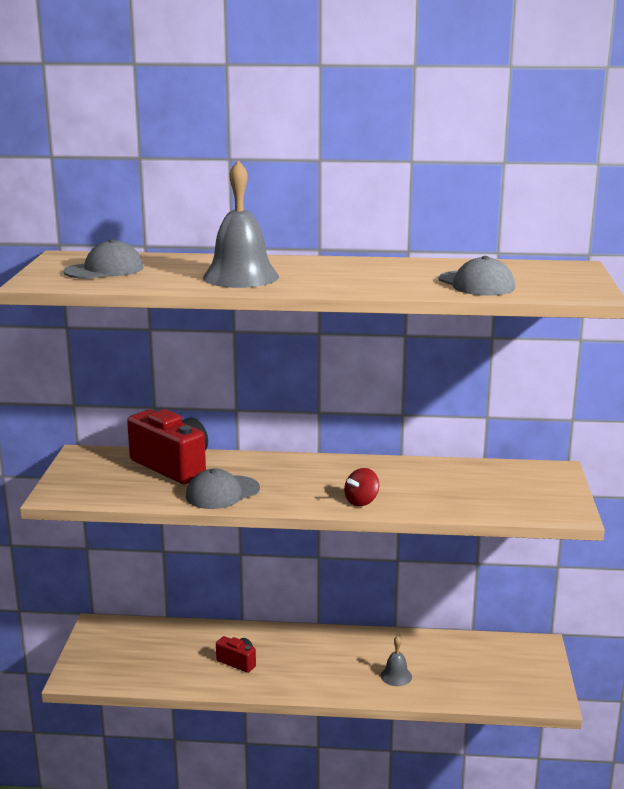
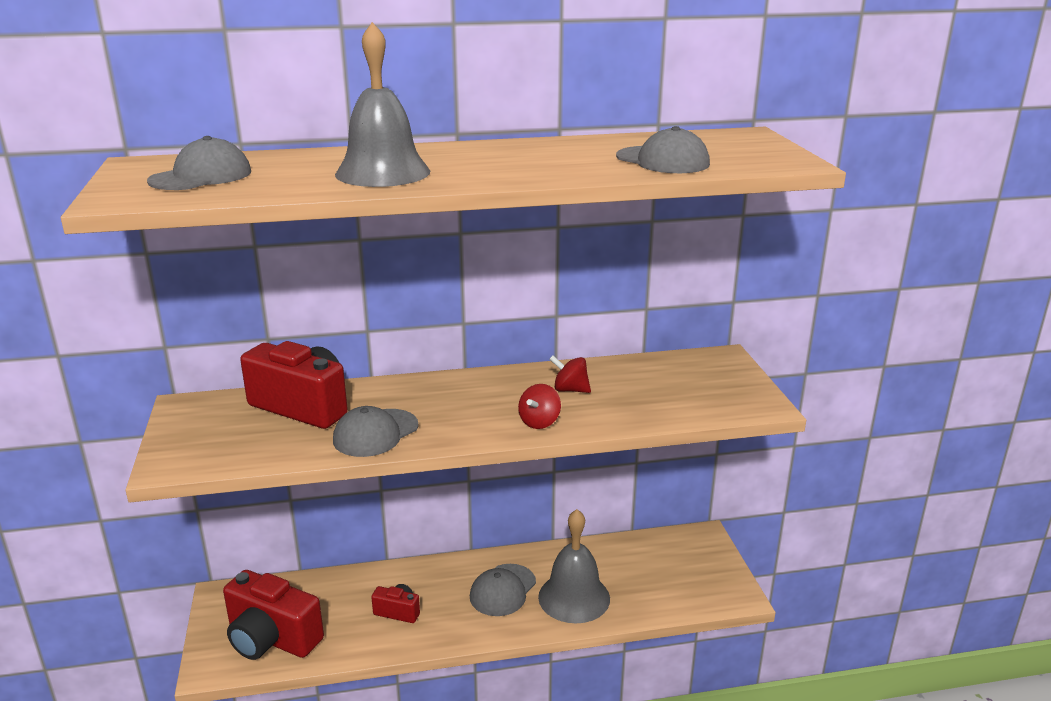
camera: 15 degrees left, 5 degrees up
grey bell [381,636,412,686] -> grey bell [538,509,610,623], size x2.10
none -> red camera [223,570,324,660]
none -> grey cap [470,564,536,616]
none -> red spinning top [549,356,591,393]

